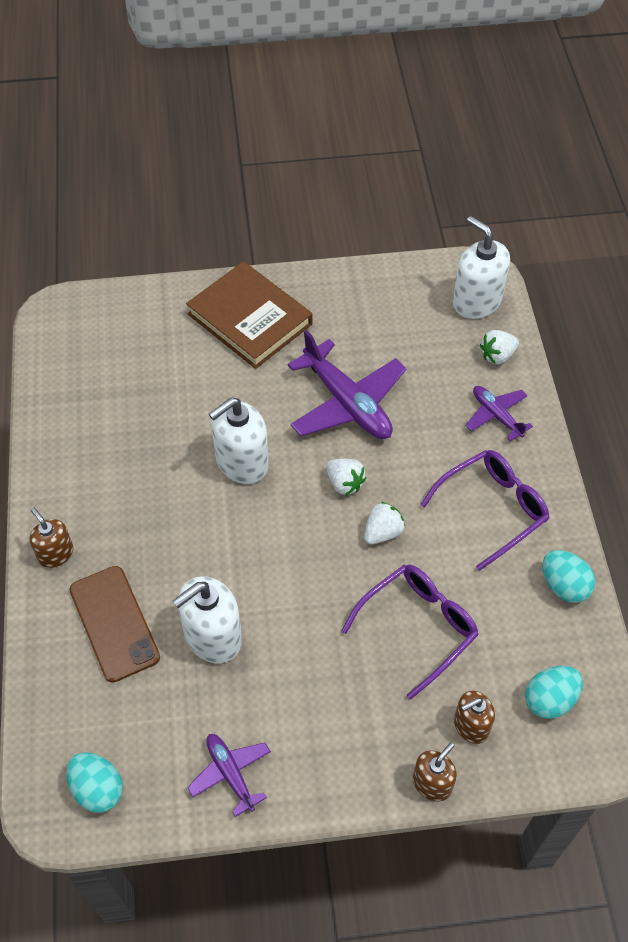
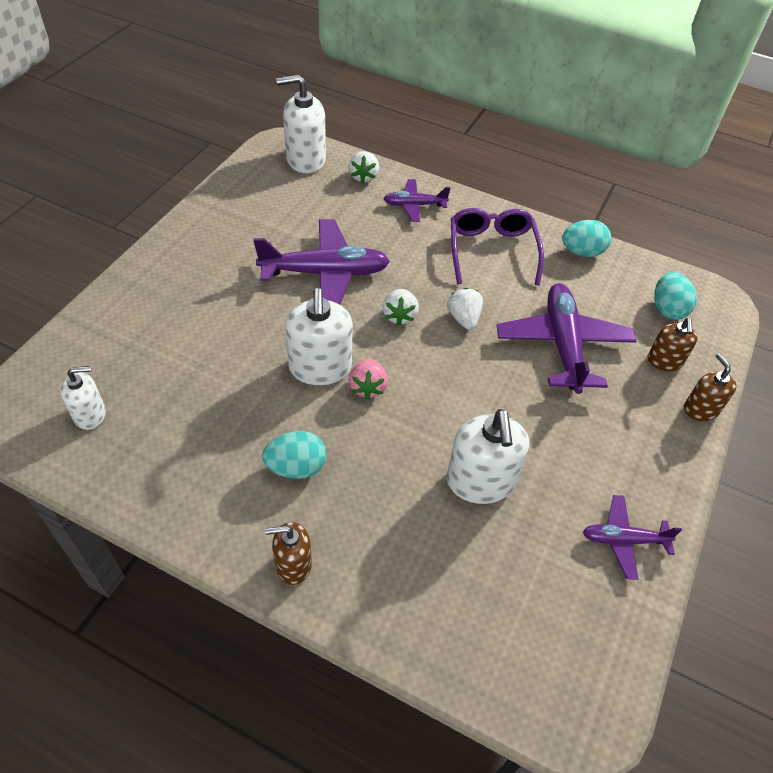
camera: 60 degrees left, 5 degrees down
turquoise egg [66,752,123,813] -> turquoise egg moved to [262,431,326,479]
brown phone [69,566,160,683] -> none
brown book [186,261,312,369] -> none
white strawberry [326,459,366,495] -> white strawberry turned 105 degrees clockwise [382,289,419,326]
purple glasses [341,565,479,700] -> purple plane [497,283,636,394]
none -> white soap dispenser [60,366,106,430]
none -> pink strawberry [349,358,388,400]

